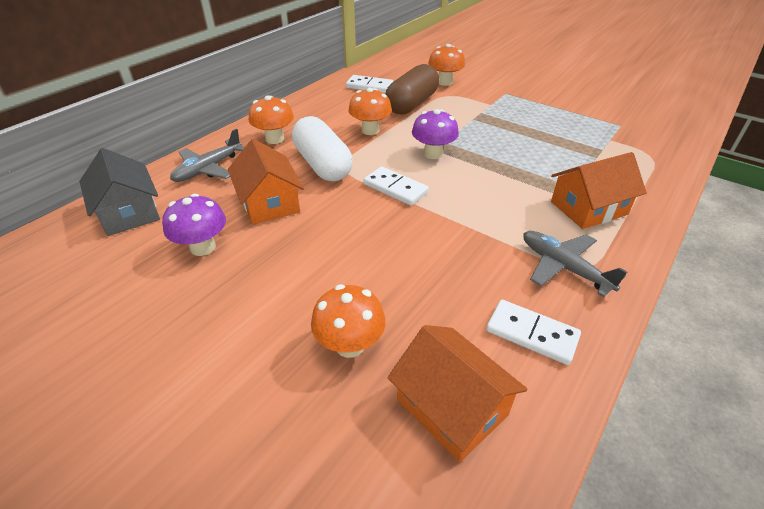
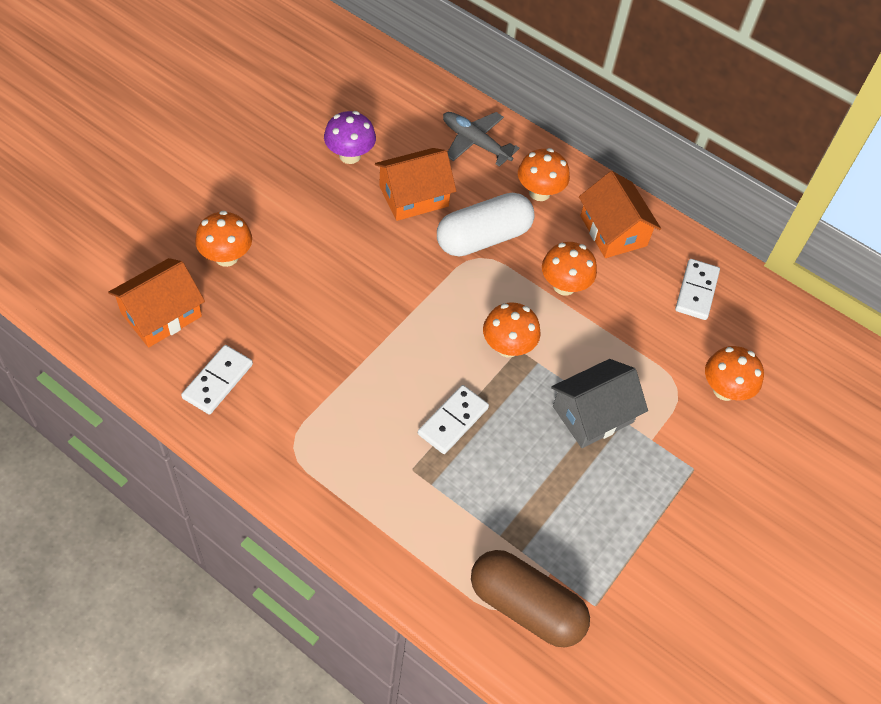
camera: 85 degrees right, 15 degrees up
grey house [80,148,160,236] -> grey house moved to [551,359,648,448]
white domino [364,166,429,205] -> white domino moved to [418,385,489,454]
brown capsule [386,64,439,115] -> brown capsule moved to [471,550,590,648]
purple mushroom [412,109,459,159] -> orange mushroom [483,302,541,357]
grey plane [523,231,627,297] -> none
orange house [551,152,647,229] -> orange house moved to [579,171,661,258]

